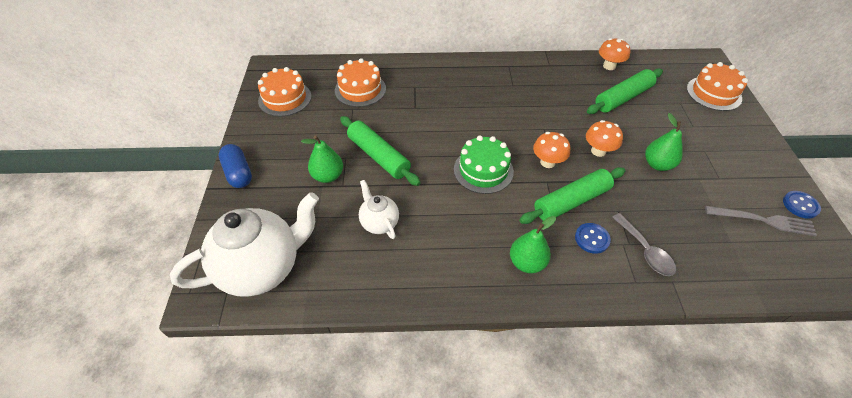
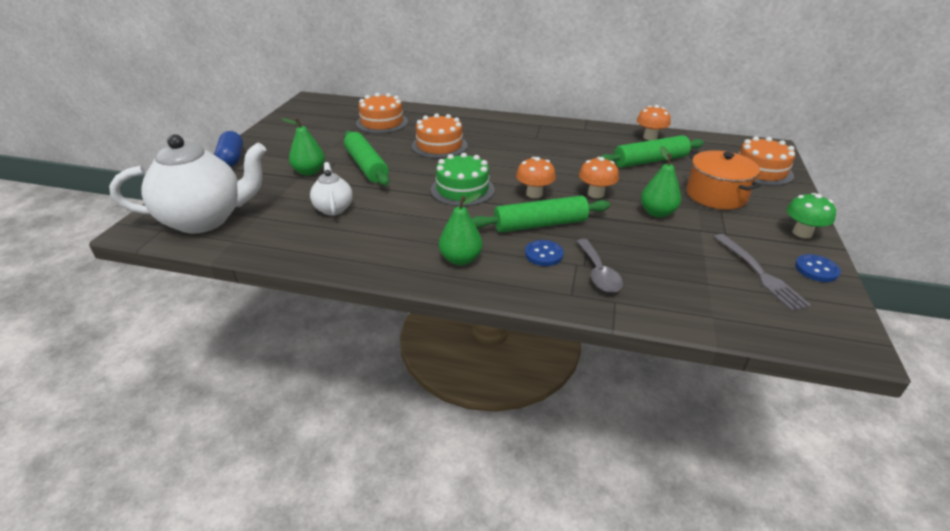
camera: 15 degrees right, 15 degrees down
orange cake [258,67,311,117] -> orange cake moved to [412,113,467,158]
grey fork [705,206,817,236] -> grey fork turned 45 degrees clockwise [714,234,811,311]
none -> orange pot [686,150,761,210]
none -> green mushroom [787,193,836,238]

